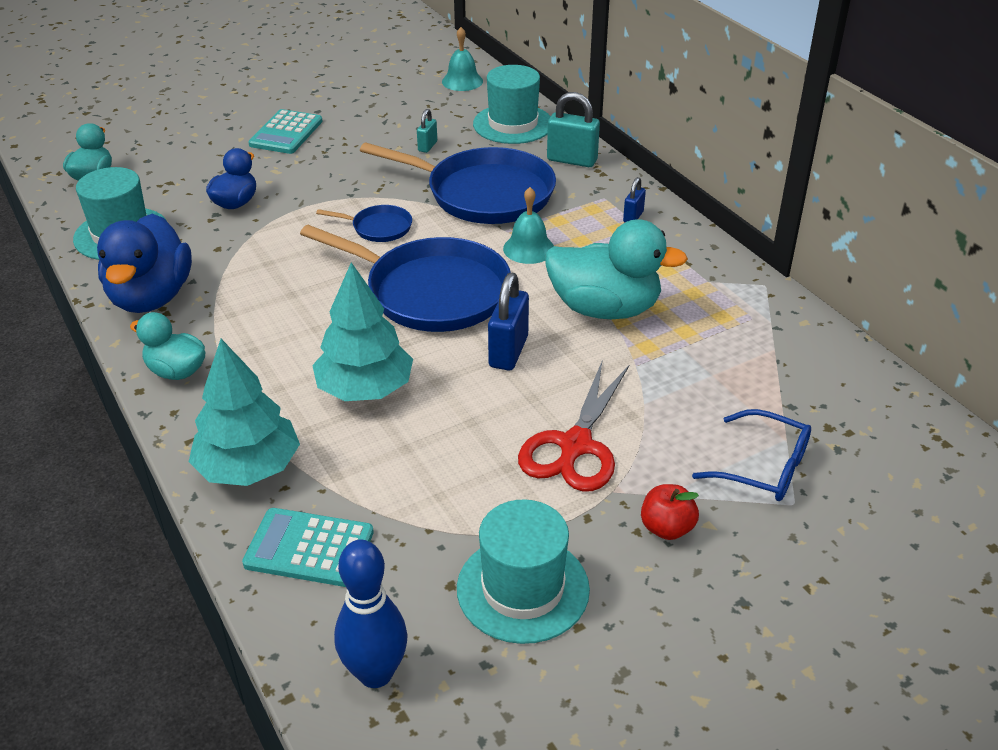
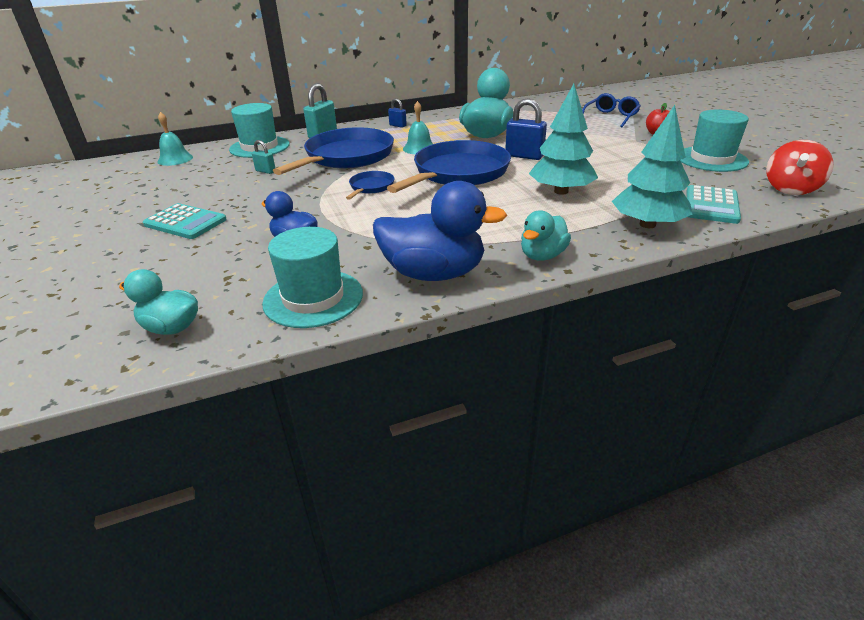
camera: 80 degrees left, 5 degrees down
blue bowling pin [334,540,408,688] -> red spinning top [766,140,833,195]
red scissors [518,362,630,491] -> none

